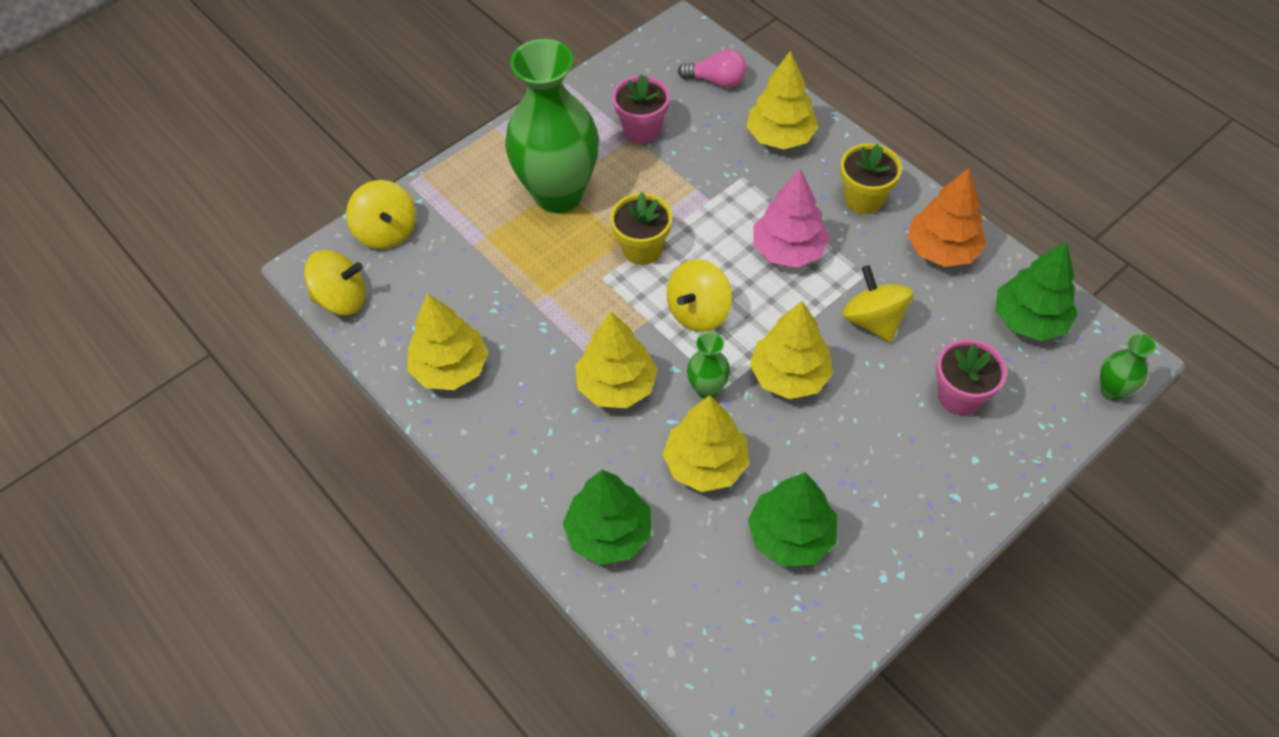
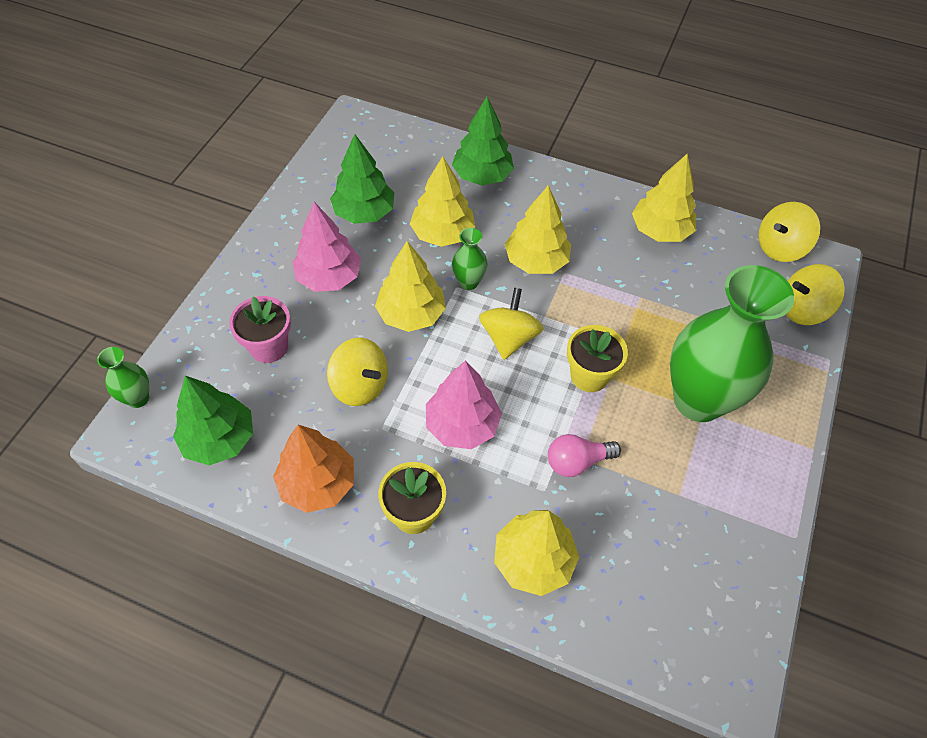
camera: 150 degrees right, 0 degrees up
yellow spinning top [346,180,416,249] -> yellow spinning top turned 45 degrees counterclockwise [786,264,845,325]
pink flower pot [612,74,670,144] -> none
pink light bulb [678,49,746,88] -> pink light bulb moved to [548,434,621,477]
none -> pink tree [292,202,361,292]

